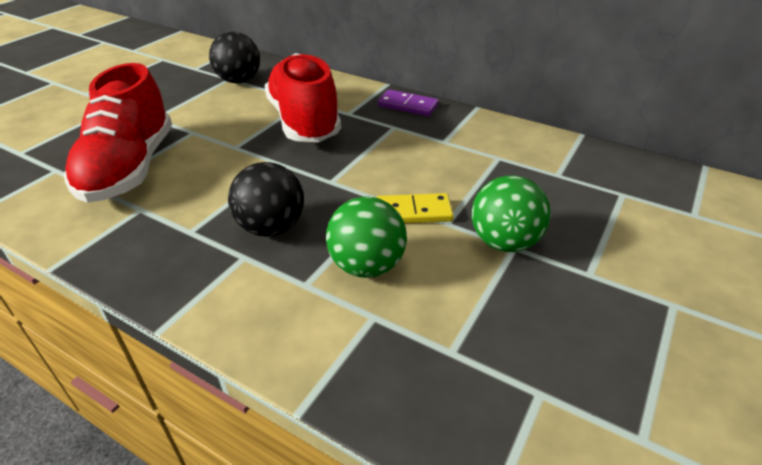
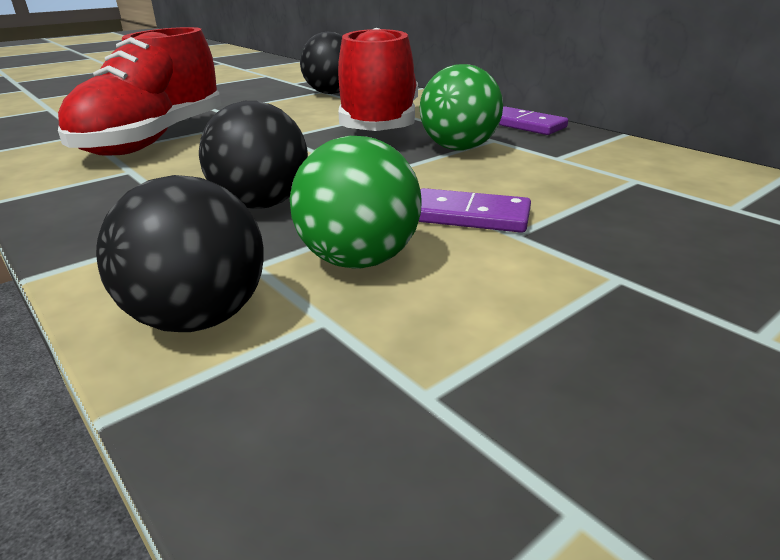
camera: 20 degrees right, 10 degrees down
yellow domino [377,193,454,223] -> purple domino [419,188,531,233]
green ball [472,176,551,252] -> green ball moved to [420,64,503,151]
none -> black ball [96,175,264,332]

